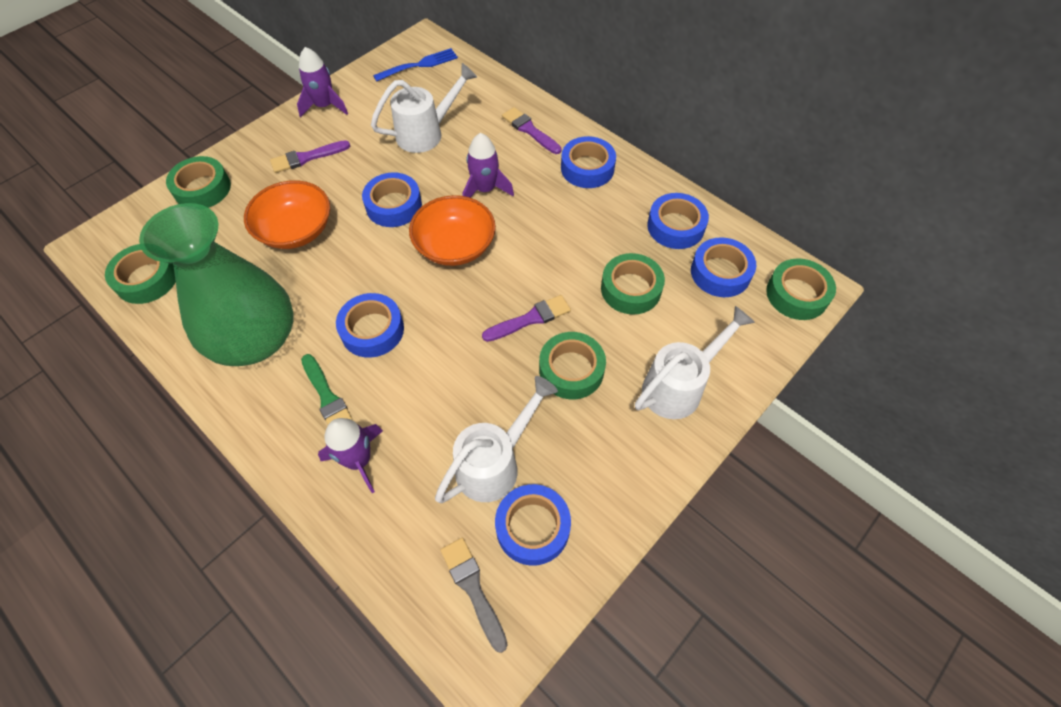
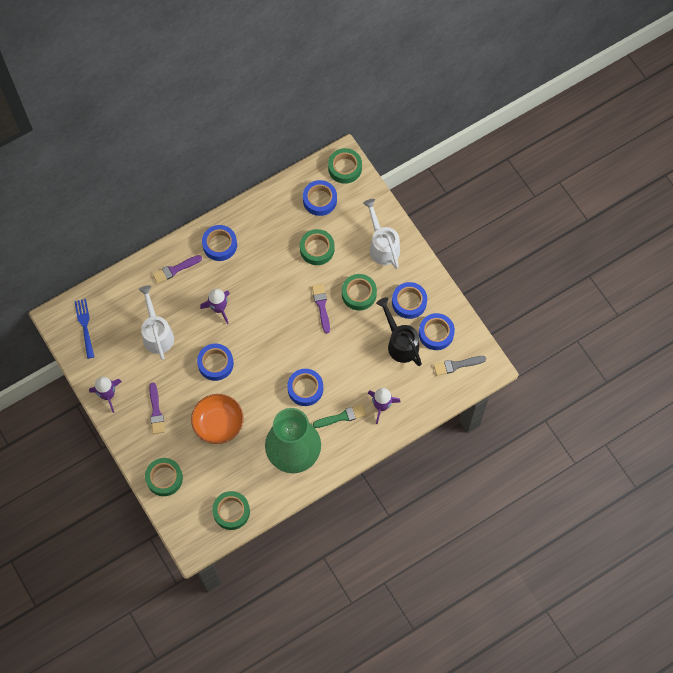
camera: 75 degrees left, 10 degrees up
orange bowl [409,195,496,266] -> none
white watering can [435,376,558,503] -> black watering can [376,297,422,366]
blue tape [647,193,709,249] -> blue tape moved to [392,282,427,319]

